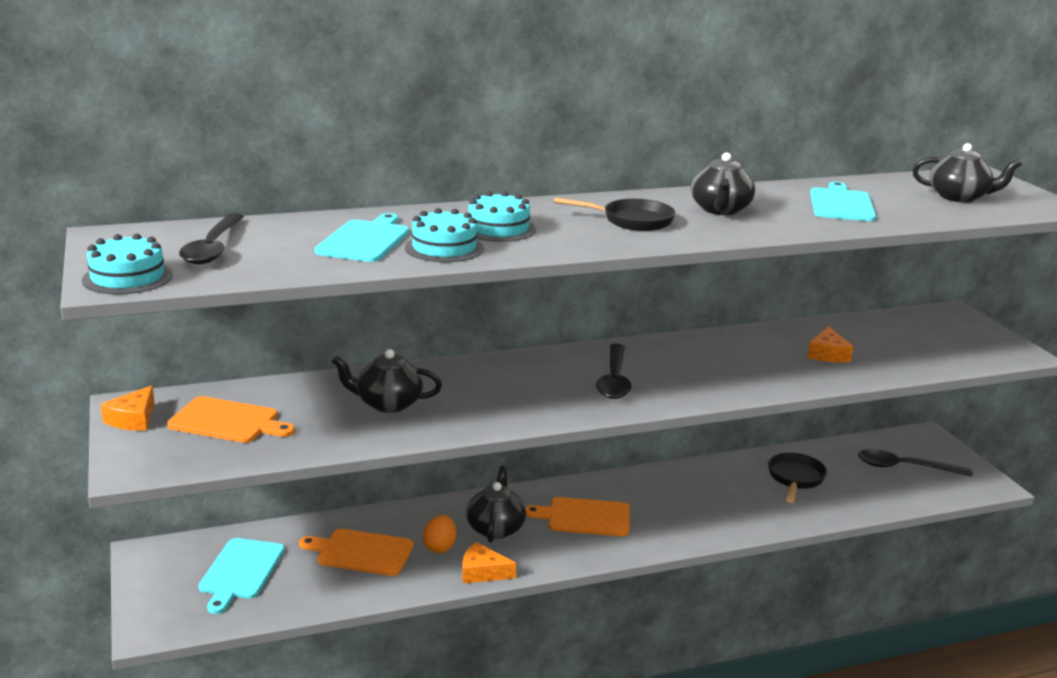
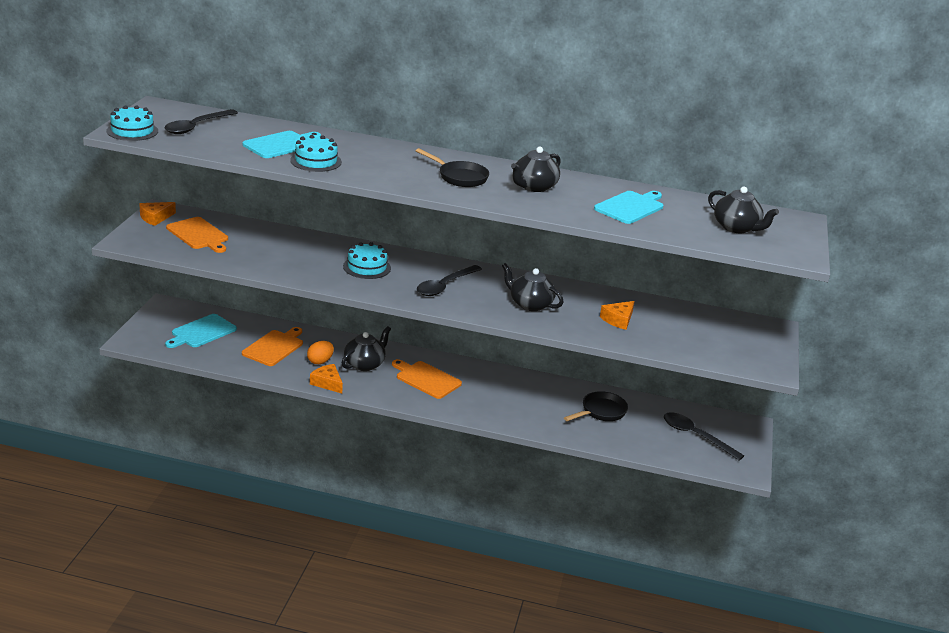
camera: 30 degrees right, 5 degrees up
orange cutting board [299,529,413,576] -> orange cutting board turned 75 degrees clockwise [242,327,303,366]
black teapot [331,349,442,413] -> black teapot moved to [502,263,564,311]
turquoise cake [468,191,536,242] -> turquoise cake moved to [343,242,391,279]

